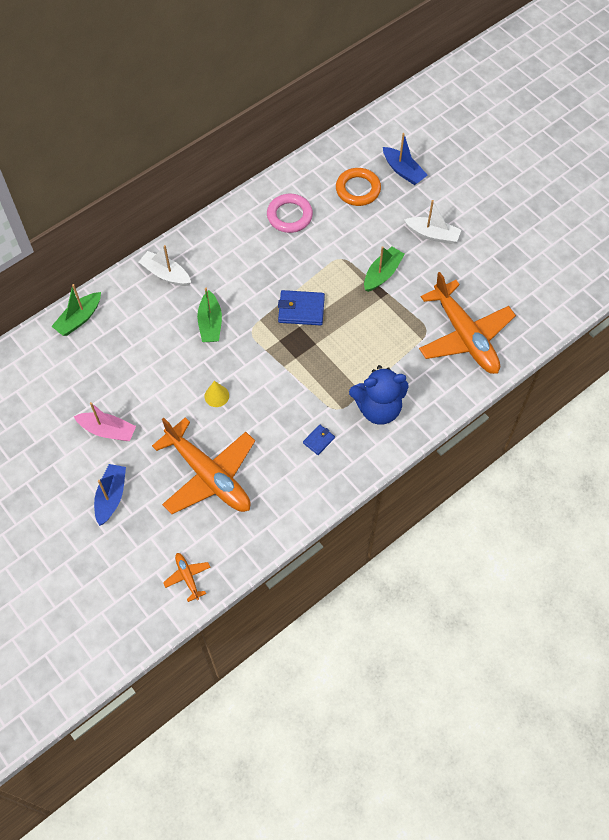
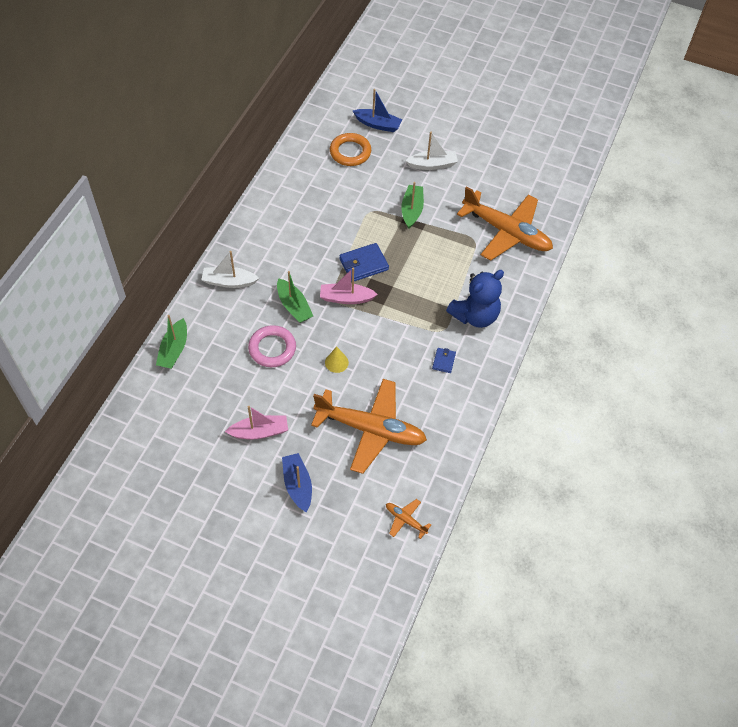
camera: 30 degrees left, 5 degrees down
pink ring [267,194,313,233] -> pink ring moved to [248,325,296,367]
none -> pink boat [320,268,378,304]

